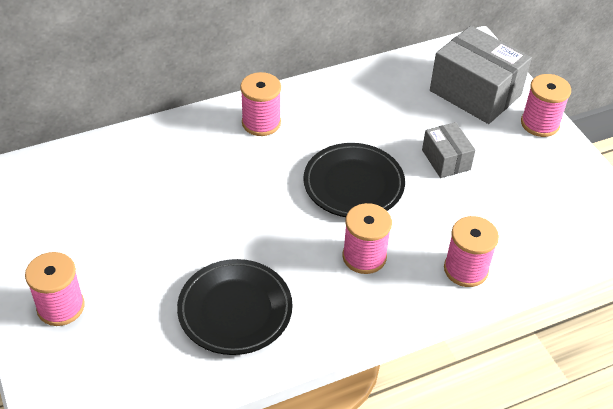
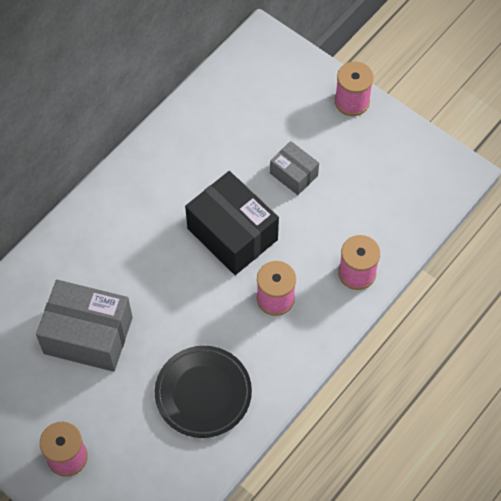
camera: 25 degrees left, 15 degrees up
pink spool [240,72,281,136] -> none
black plate [303,143,405,217] -> black box [185,171,279,275]
grey box [430,26,532,124] -> grey box moved to [36,280,133,372]

